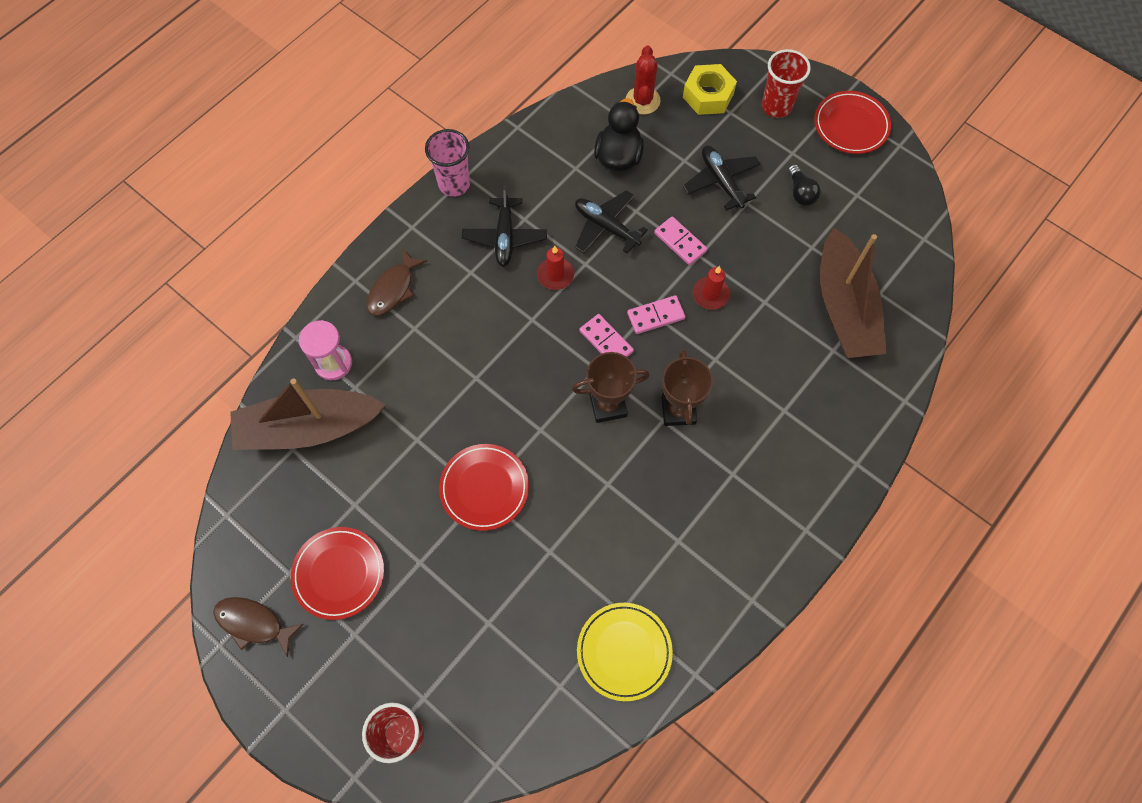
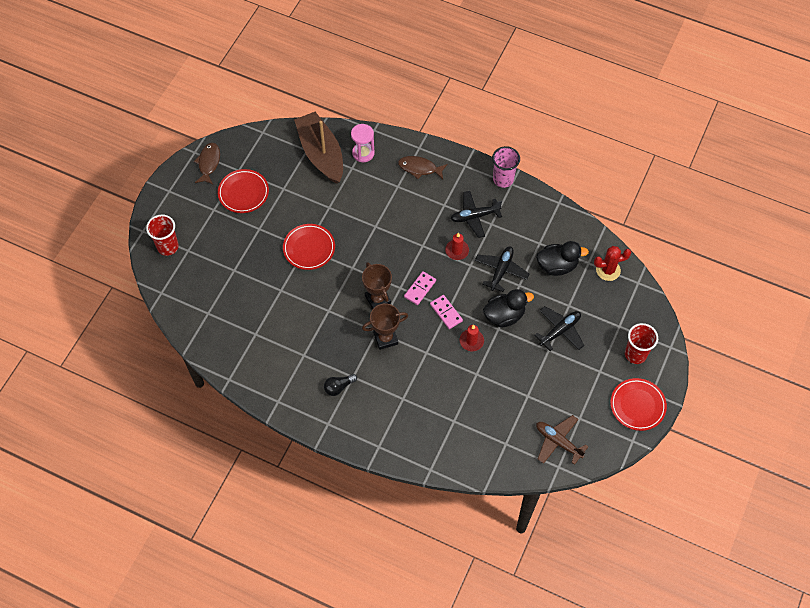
camera: 75 degrees right, 5 degrees down
yellow plate [577,603,673,701] -> none
pink domino [654,216,707,265] -> black duck [483,289,534,328]
yellow nut [683,64,737,115] -> none
black light bulb [788,164,821,206] -> black light bulb moved to [324,374,357,396]
brown boat [820,227,887,358] -> none
none -> brown plane [536,415,588,465]

